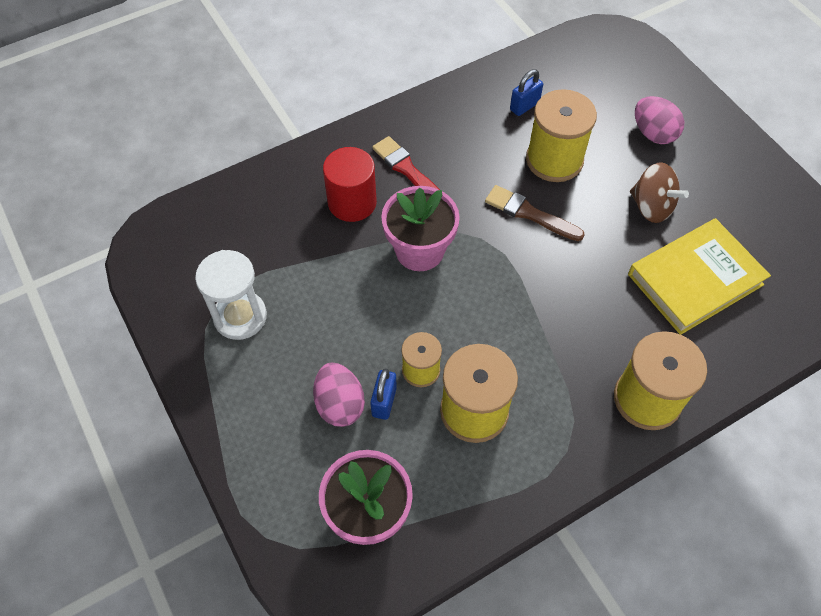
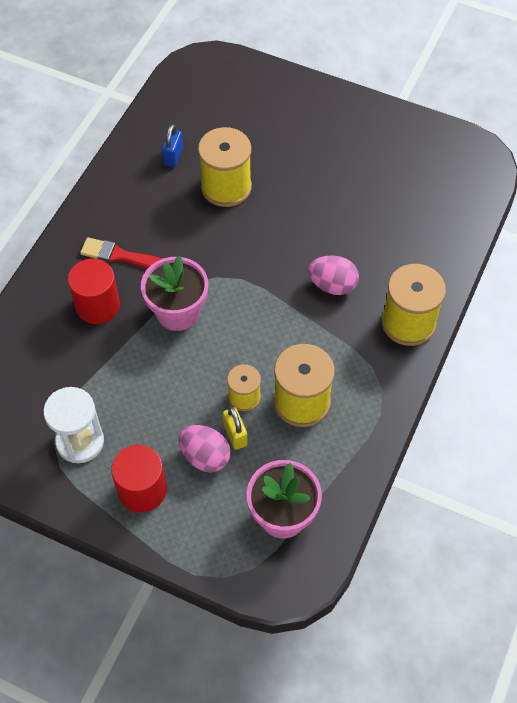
camera: 35 degrees left, 0 degrees up
blue padlock [370,368,397,420] -> yellow padlock [223,406,248,450]
brown brush [485,185,585,241] -> none
yellow book [628,218,771,335] -> none
brown spinning top [630,162,689,223] -> none
pink egg [635,96,684,144] -> pink egg moved to [308,255,359,295]
none -> red cylinder [111,445,167,513]

